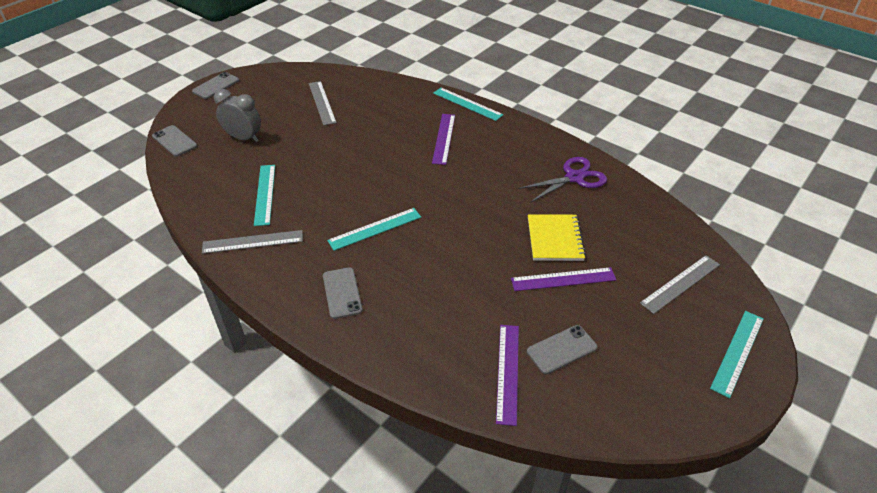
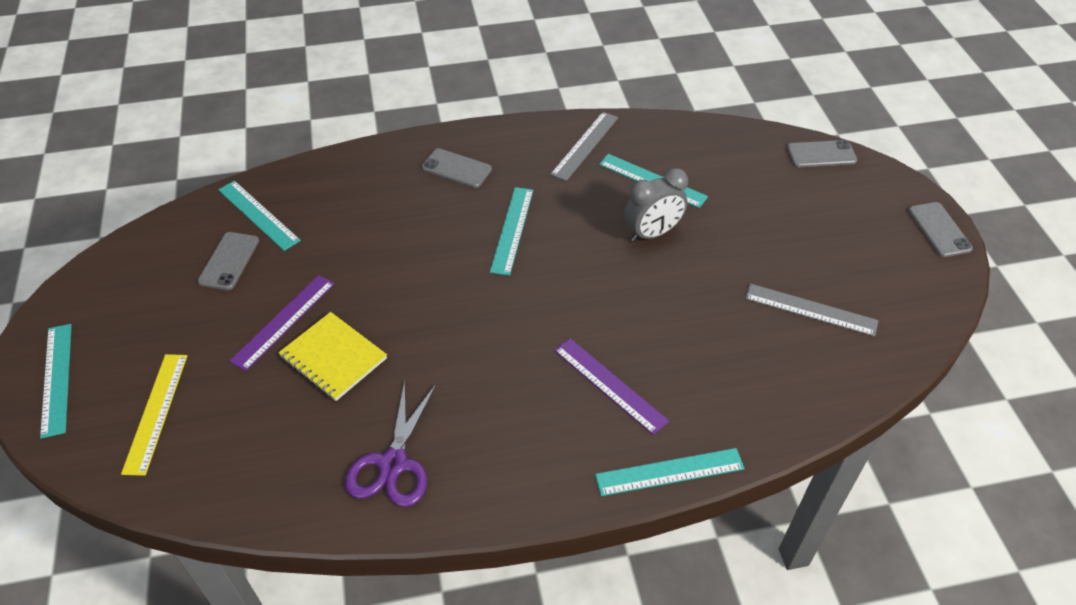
camera: 130 degrees right, 5 degrees up
grey clock [214,89,261,142] -> grey clock moved to [624,168,688,242]
purple ruler [496,325,519,426] -> turquoise ruler [218,181,301,251]
grey ruler [640,255,720,314] -> yellow ruler [121,354,187,476]

